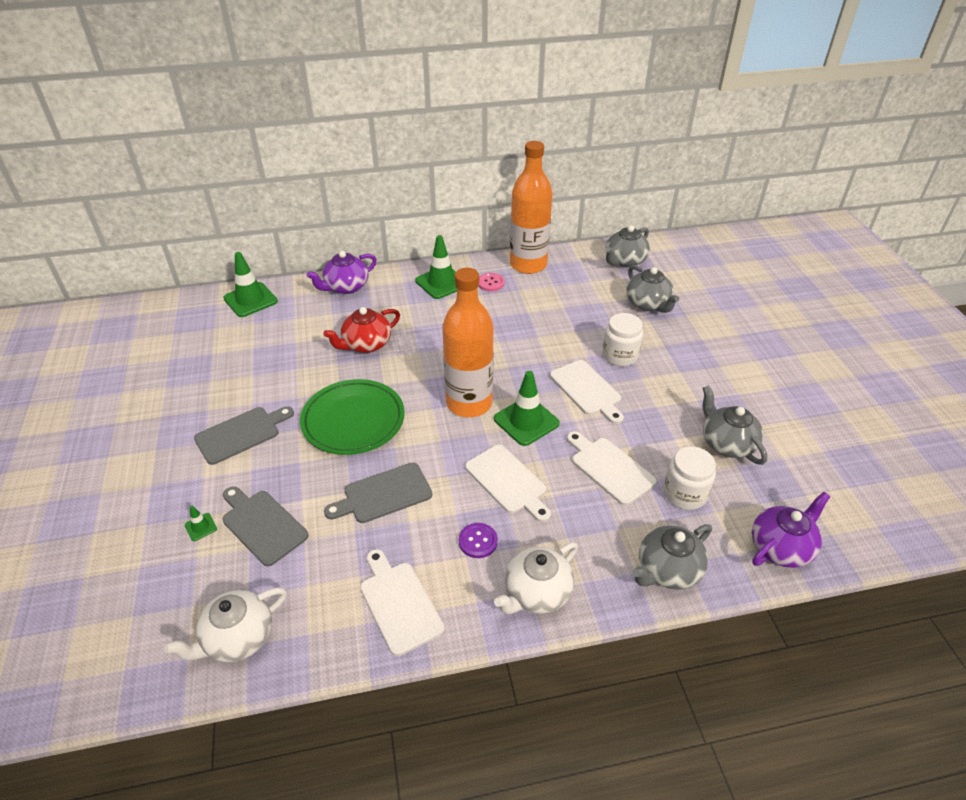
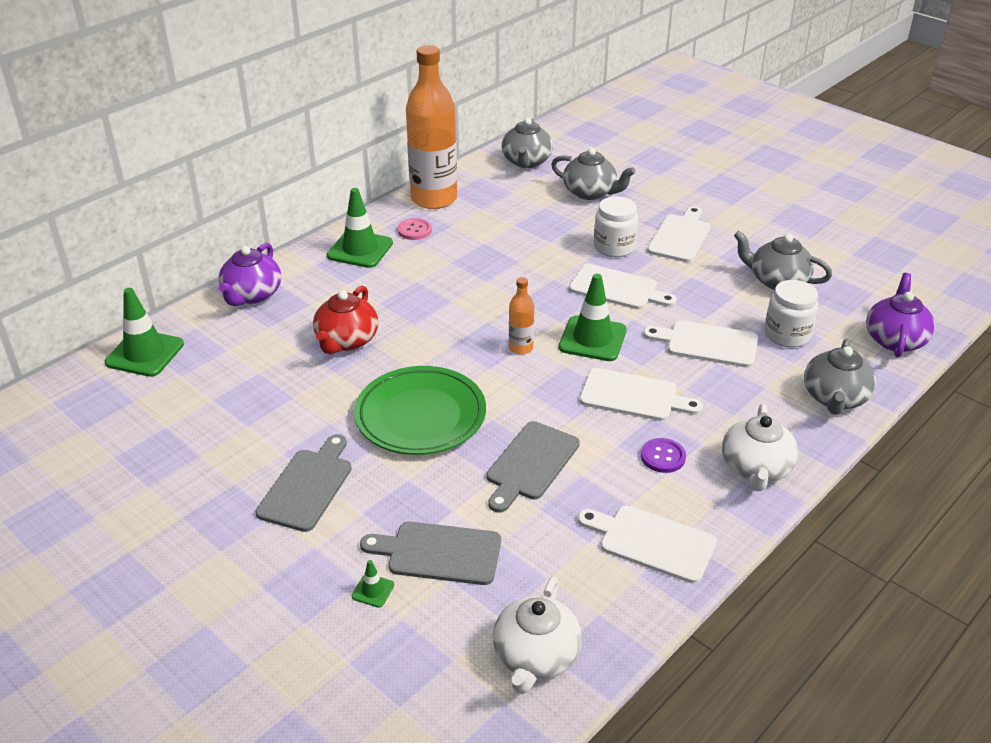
camera: 35 degrees left, 5 degrees down
orange bottle [442,268,493,417] -> orange bottle [509,277,534,354], size x0.44
none -> white cutting board [647,206,711,262]

